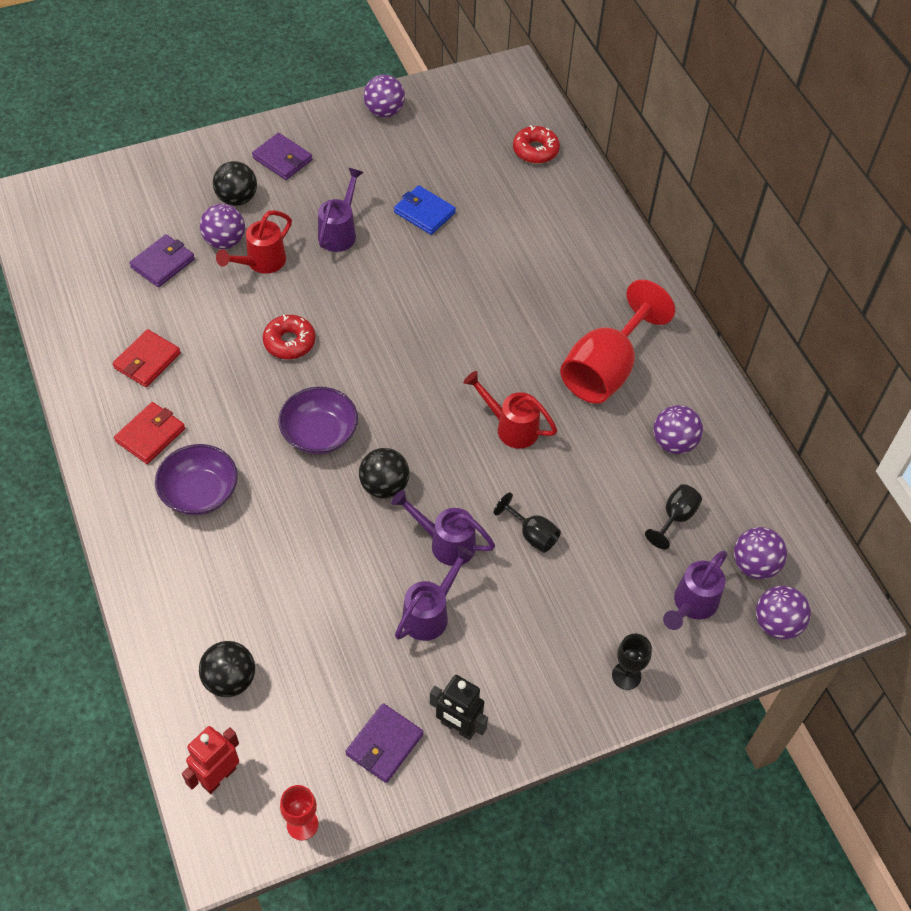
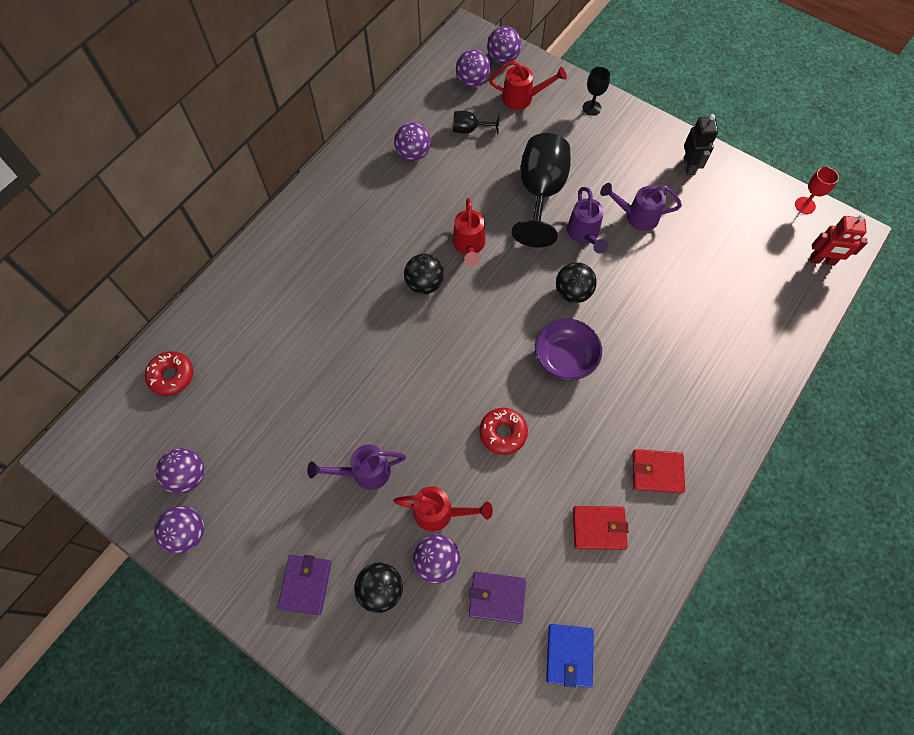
camera: 120 degrees left, 10 degrees up
purple bowl [155,444,238,515] -> none
black ball [199,641,255,697] -> black ball moved to [404,254,444,294]
purple wallet [345,703,423,783] -> none
blue wallet [394,185,456,235] -> blue wallet moved to [546,624,594,688]
black goblet [494,492,561,553] -> black goblet [511,133,571,247], size x2.16
red goblet [560,280,675,404] -> none
purple watering can [663,551,727,630] -> red watering can [489,61,567,110]
none -> purple ball [156,448,204,494]

